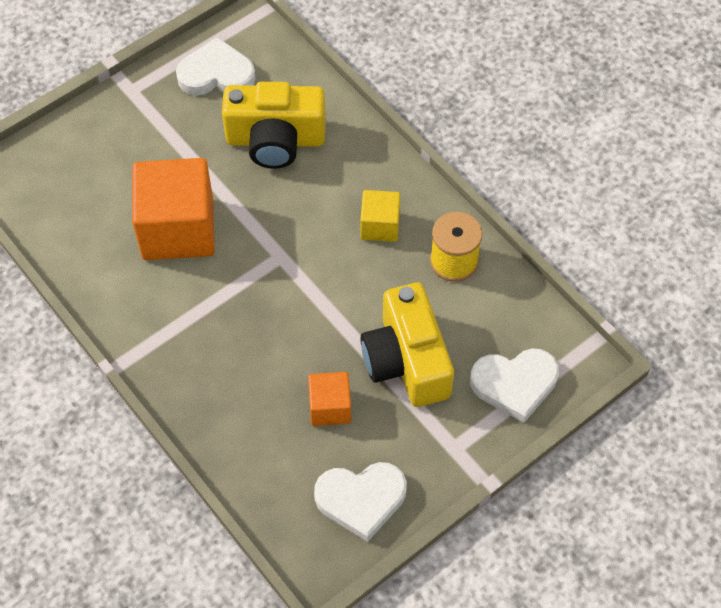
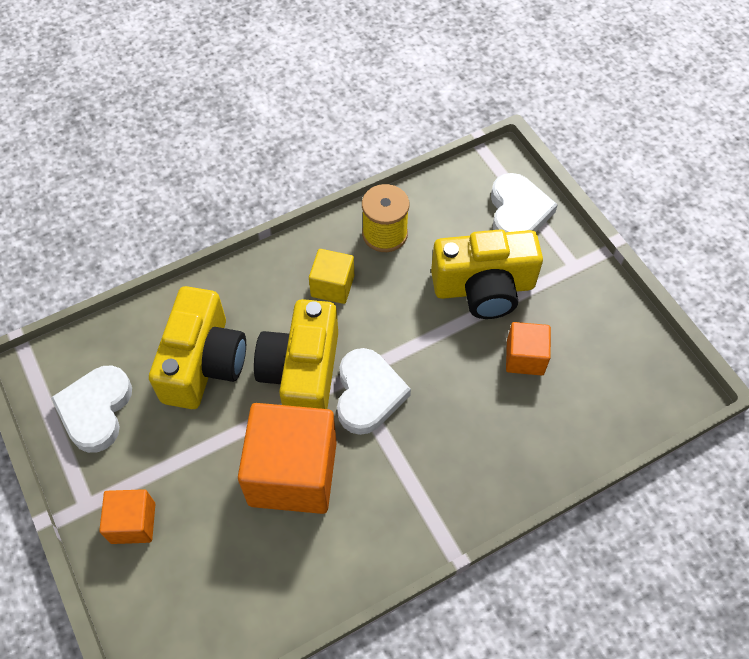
camera: 80 degrees left, 0 degrees up
white heart [314,462,407,542] -> white heart moved to [337,348,411,435]
none -> orange cube [99,489,155,544]
none -> yellow camera [254,299,338,409]

